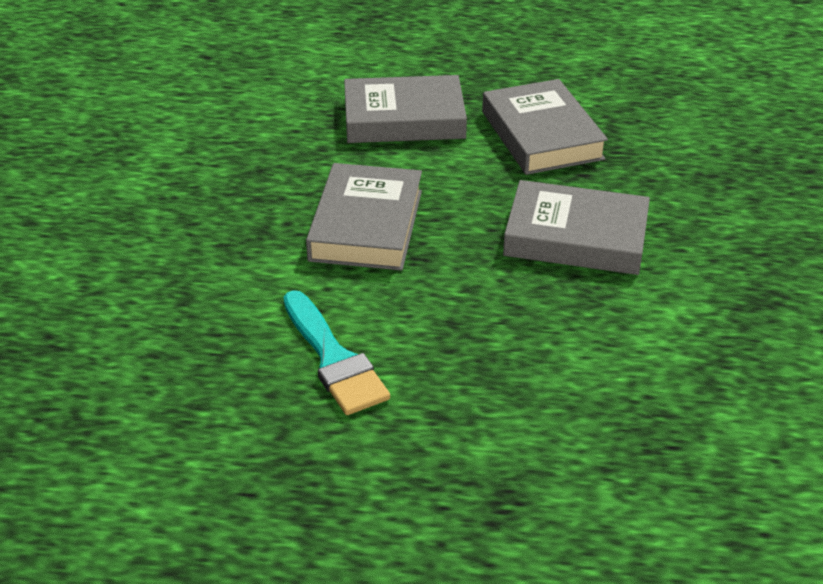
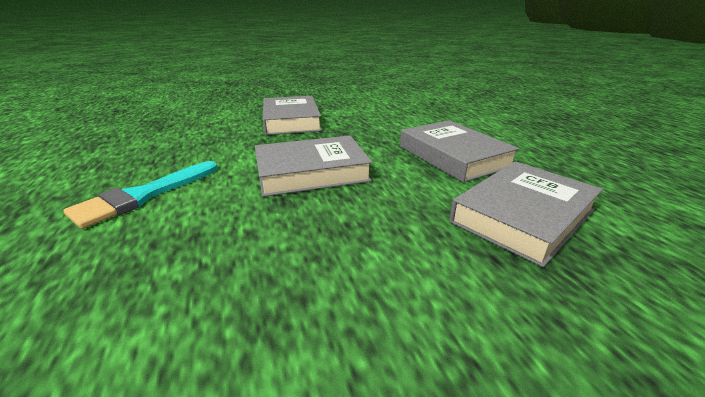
camera: 65 degrees right, 10 degrees down
grey book [503,180,650,275] -> grey book moved to [263,96,322,135]

